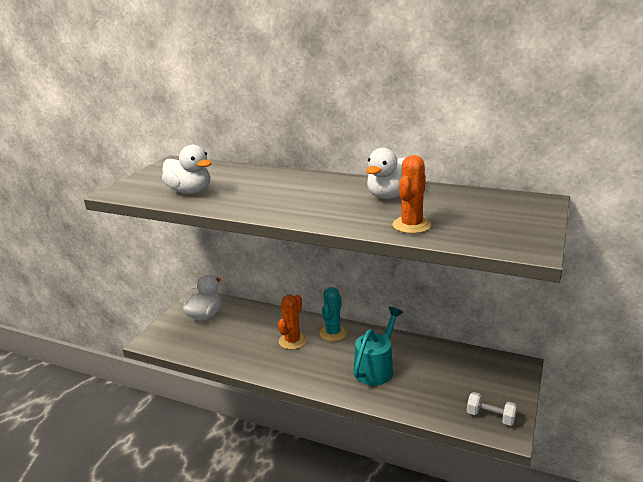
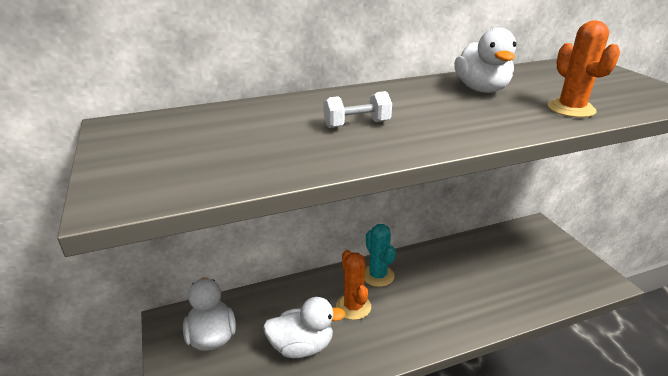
camera: 45 degrees left, 5 degrees up
white duck [162,145,212,194] -> white duck moved to [263,297,346,358]
turquoise watering can [354,307,403,386] -> none
white dumbbell [467,392,517,426] -> white dumbbell moved to [323,91,392,128]

